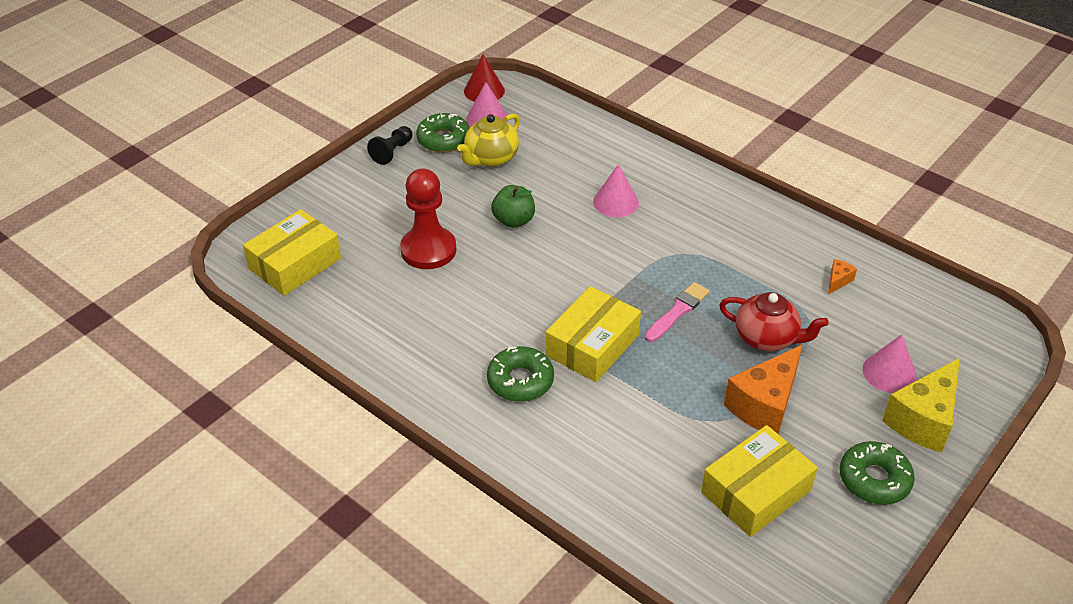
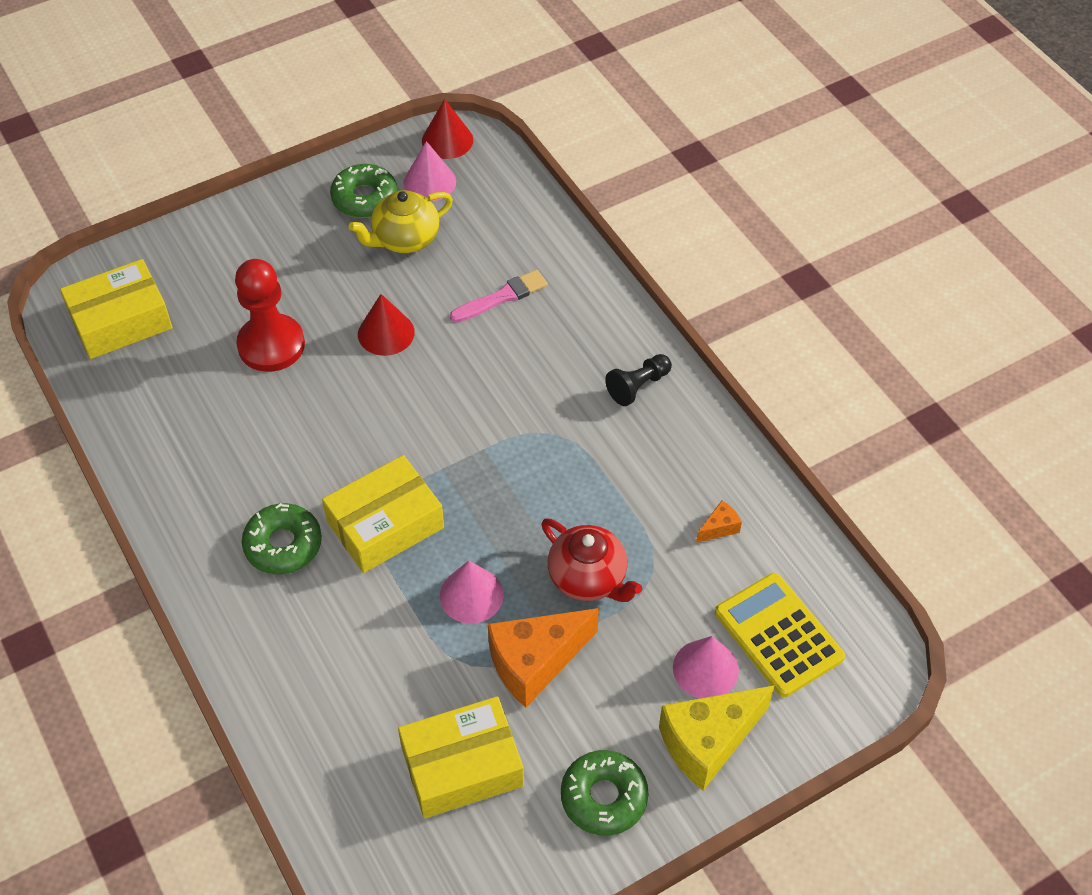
camera: 20 degrees right, 10 degrees up
black pawn [367,126,412,165] -> black pawn moved to [605,354,672,406]
green apple [491,185,535,228] -> red cone [358,294,415,356]
pink cone [593,164,639,217] -> pink cone moved to [440,561,504,624]
pink brush [645,282,710,342] -> pink brush moved to [450,270,548,323]
none -> yellow calculator [715,573,845,697]

